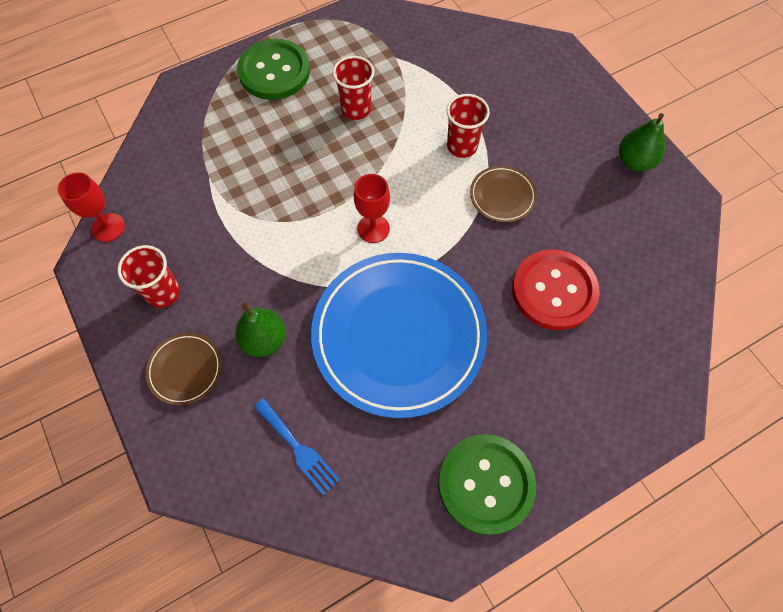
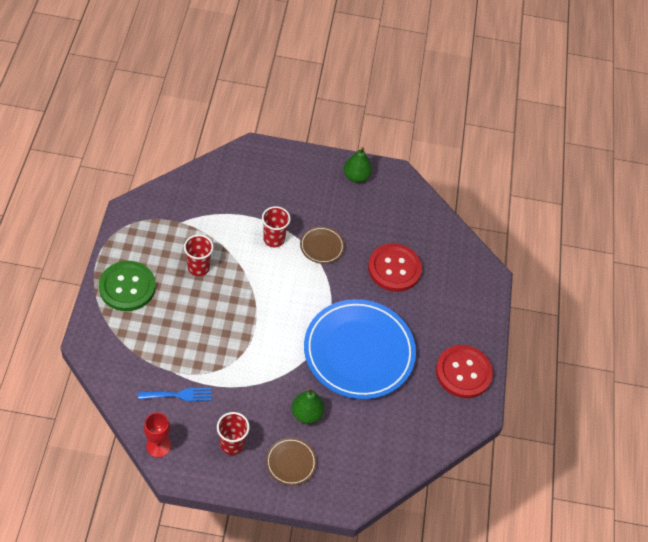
camera: 60 degrees left, 10 degrees down
blue fork [254,398,340,495] -> blue fork moved to [138,388,212,401]
red goblet [354,174,390,243] -> none
green button [438,434,536,535] -> red button [436,345,493,398]

